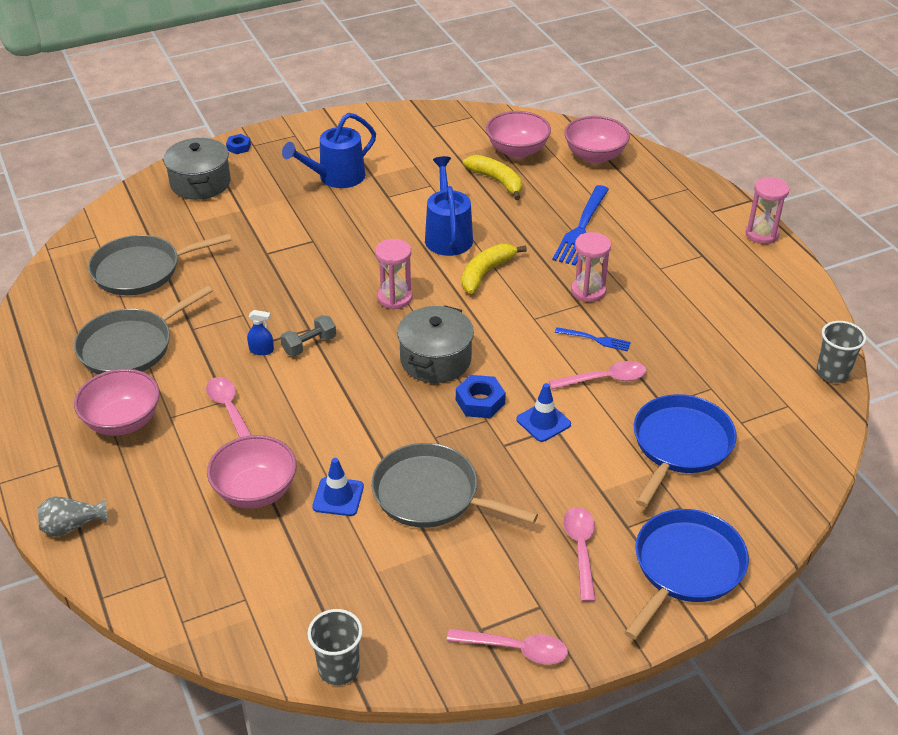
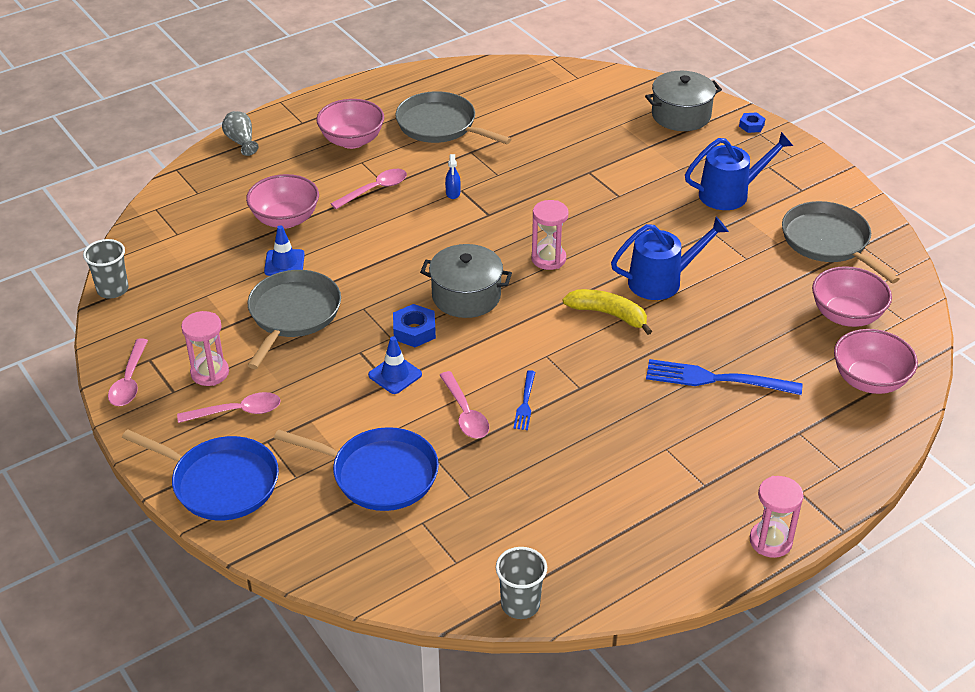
camera: 80 degrees right, 0 degrees up
grey pan [88,233,232,295] -> grey pan moved to [782,201,899,283]
grey dumbbell [280,315,336,356] -> none
blue watering can [282,113,376,188] -> blue watering can turned 120 degrees clockwise [685,132,793,210]
yellow banana [463,155,522,200] -> none
pink hourglass [571,232,611,302] -> pink hourglass moved to [181,311,229,386]

